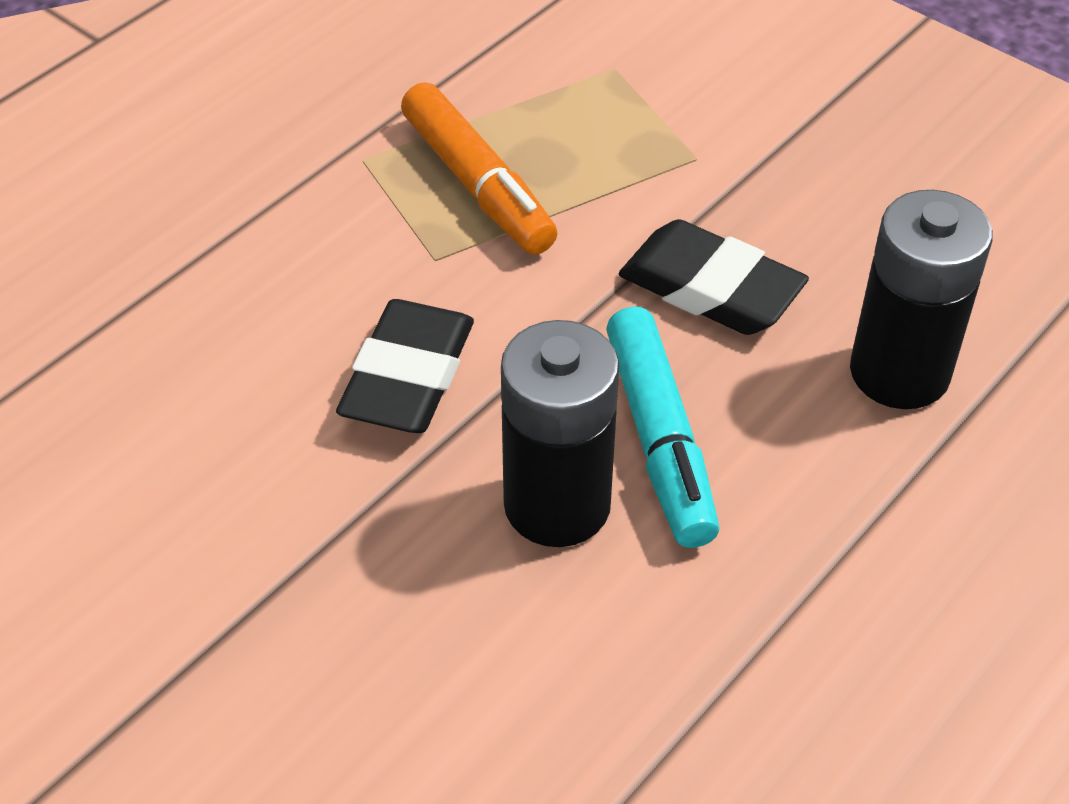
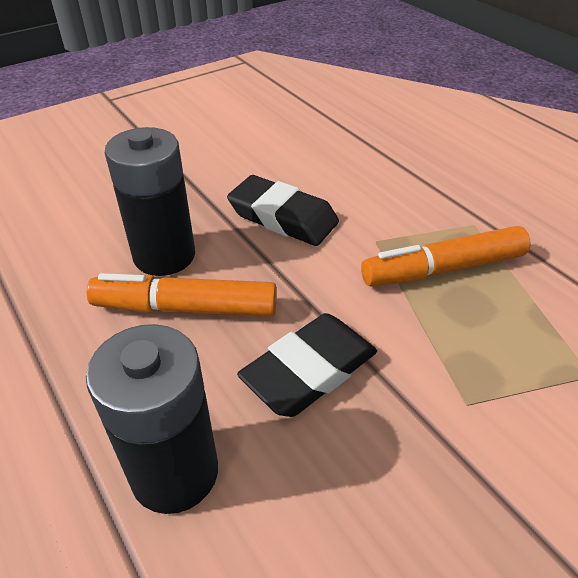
camera: 105 degrees right, 5 degrees down
turquoise marker [606,307,719,548] -> orange marker [87,273,277,317]

